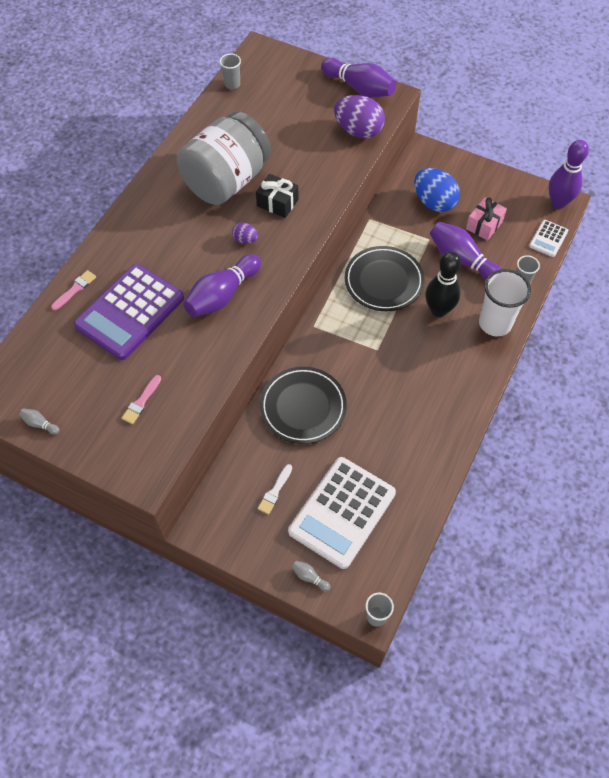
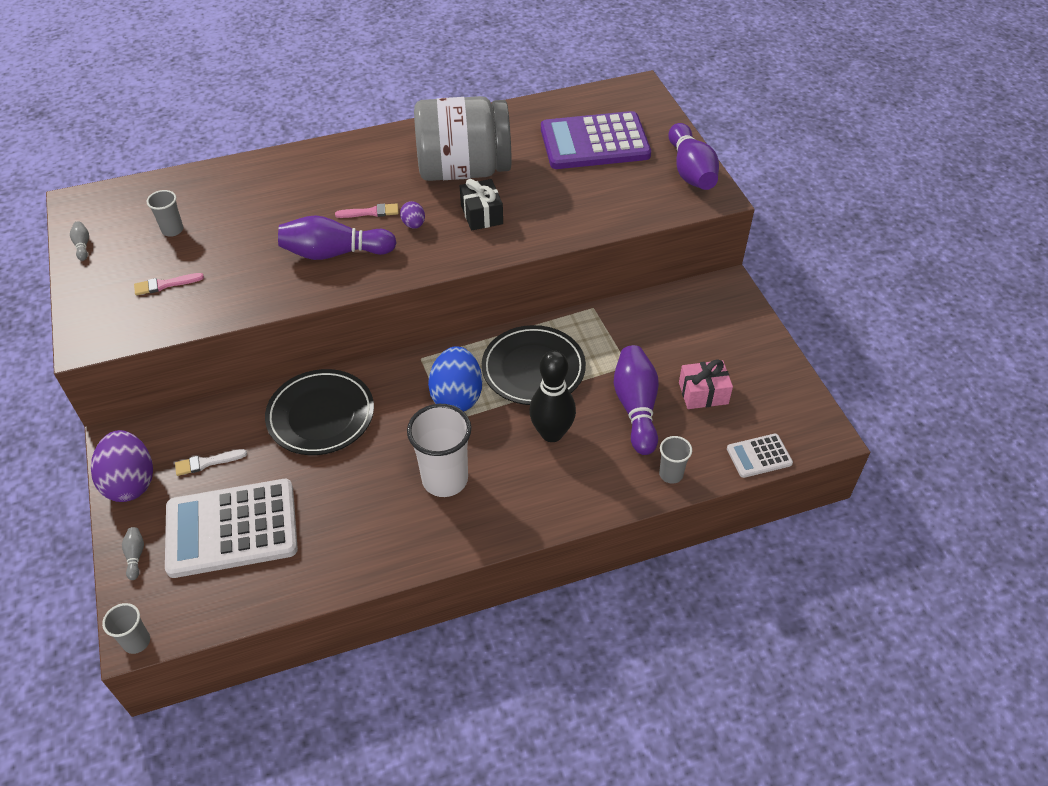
camera: 45 degrees right, 10 degrees down
pink brush [51,270,96,310] -> pink brush moved to [335,203,399,218]
purple calculator [74,264,184,360] -> purple calculator moved to [541,111,651,169]
grey cup [220,54,241,89] -> grey cup moved to [147,190,183,237]
purple egg [334,95,385,139] -> purple egg moved to [91,430,153,502]
blue egg [414,168,460,212] -> blue egg moved to [428,346,482,412]
white cup [479,269,531,336] -> white cup moved to [407,404,471,497]
purple bowling pin [549,140,589,209] -> none

